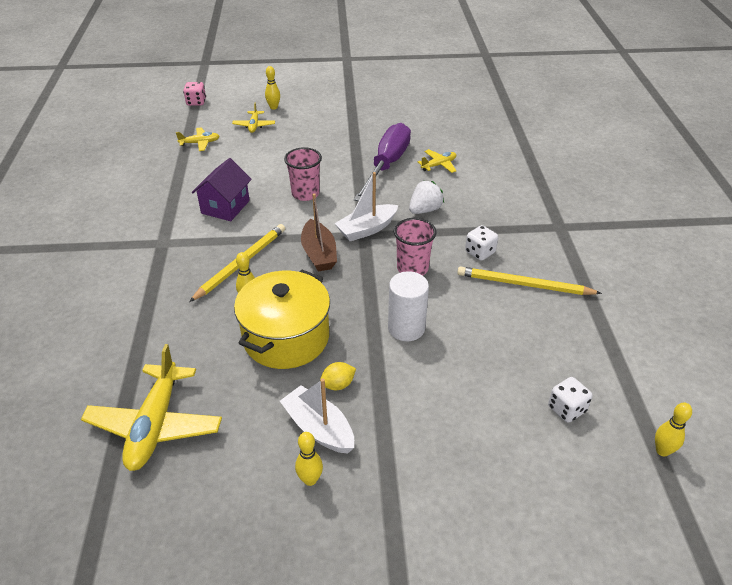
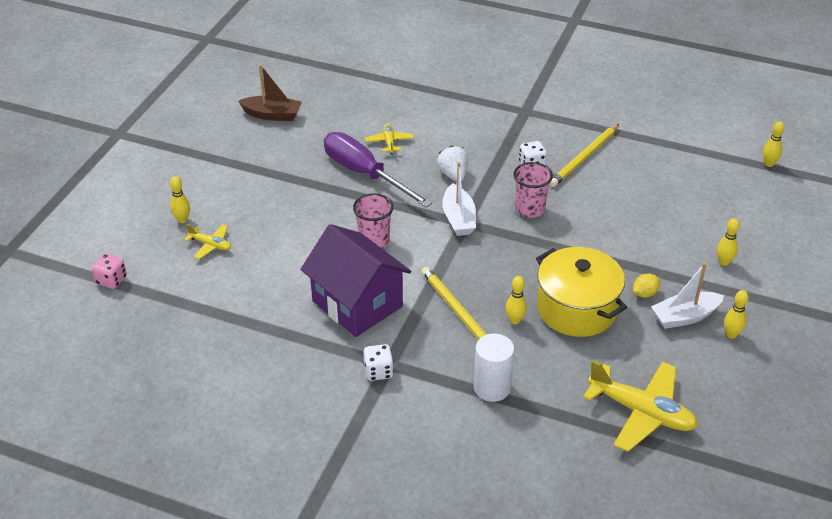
camera: 65 degrees left, 0 degrees up
yellow plane [176,127,220,151] -> none
purple house [192,158,252,221] -> purple house [300,224,411,337], size x1.60
brown boat [301,193,337,272] -> brown boat moved to [238,64,302,121]
yellow lemon [320,362,356,390] -> yellow lemon turned 60 degrees clockwise [633,274,660,298]
white cylinder [388,271,429,341] -> white cylinder moved to [474,333,514,402]
white dice [548,377,592,423] -> white dice moved to [363,344,394,381]
none -> yellow bowling pin [717,218,740,266]

